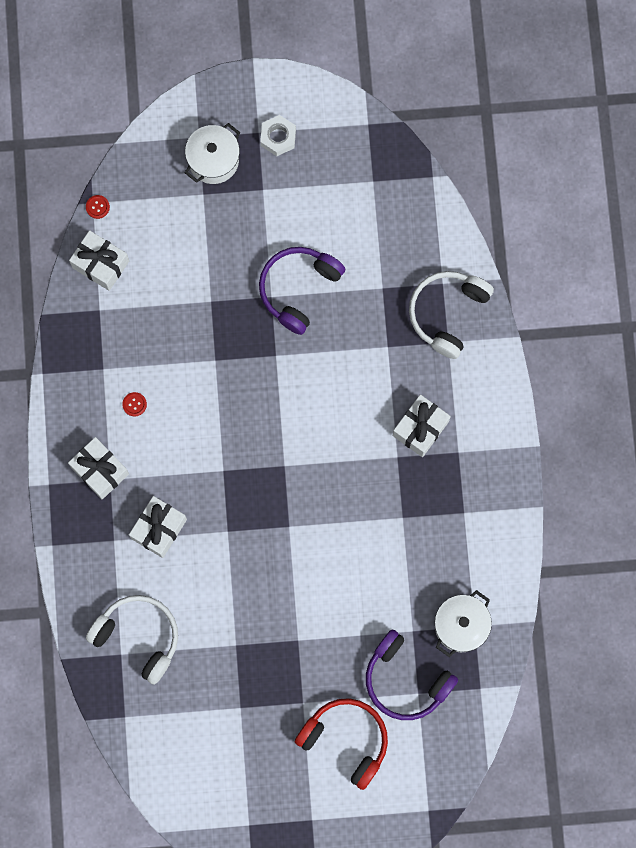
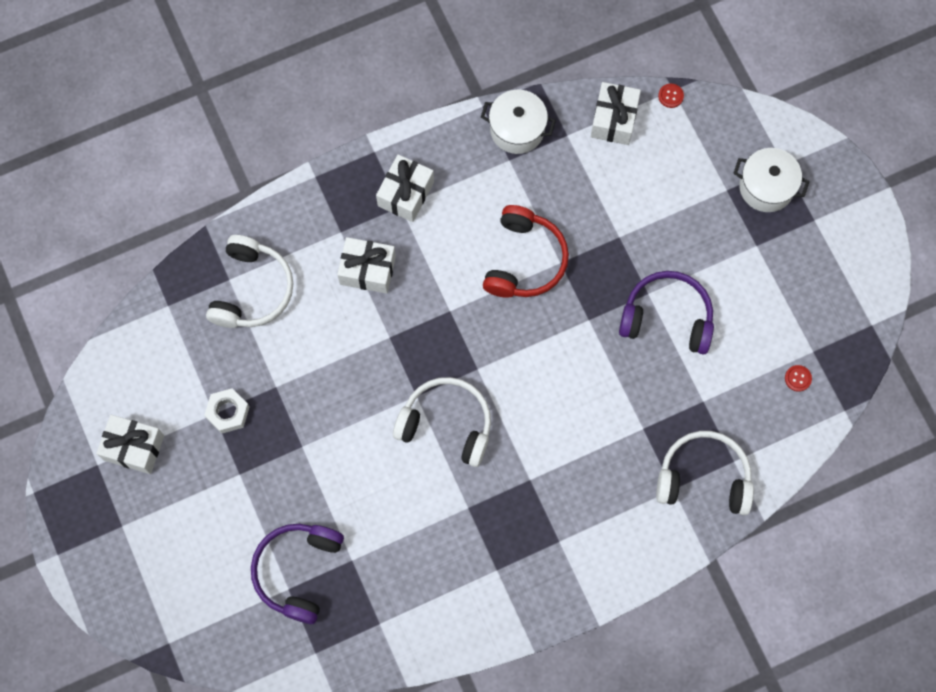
camera: 70 degrees right, 5 degrees down
red button [122,392,147,416] -> red button moved to [785,365,812,392]
white nut [260,115,296,156] -> white nut moved to [204,388,249,433]
red headphones [295,698,388,790] -> red headphones moved to [483,205,569,297]
white gift [393,395,451,457] -> white gift moved to [96,415,164,474]
white pot [435,590,492,657] -> white pot moved to [481,90,556,154]
none -> white headphones [393,377,491,467]

